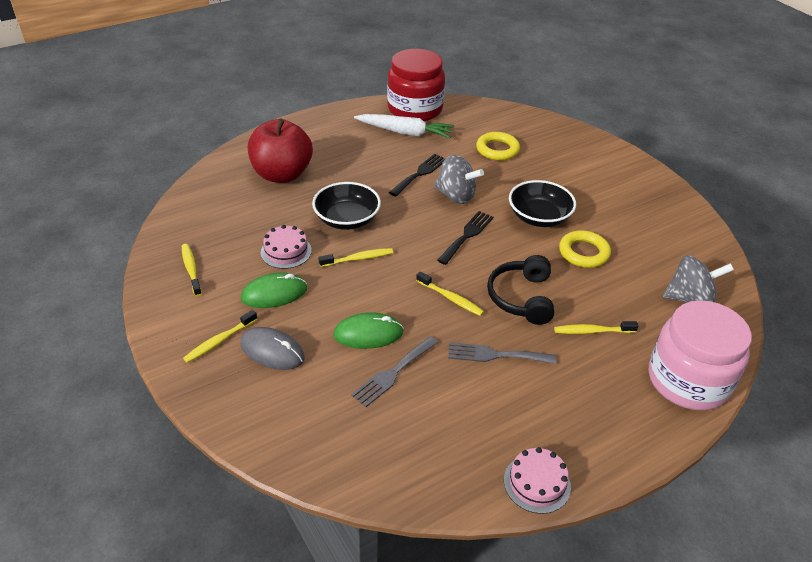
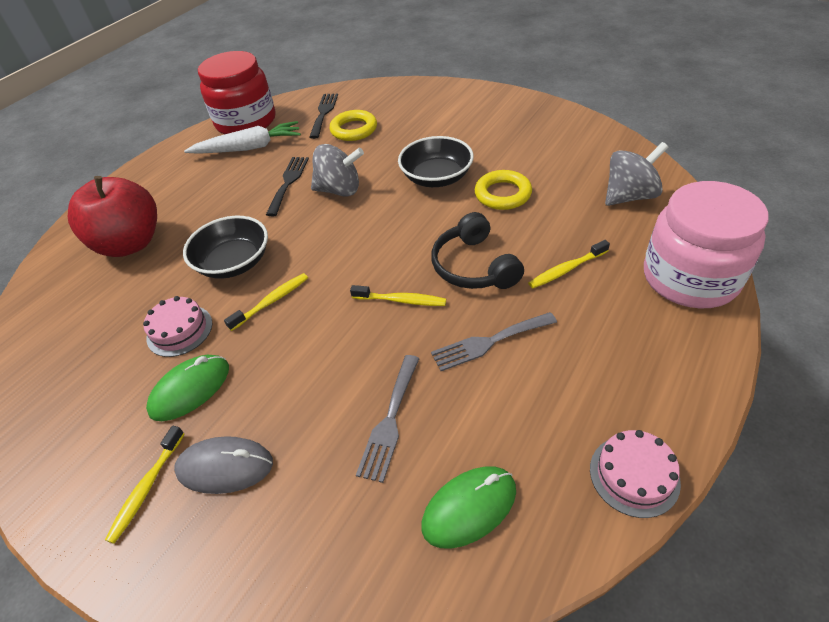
camera: 20 degrees left, 5 degrees up
yellow toothbrush [182,244,202,296] -> none
green mouse [333,312,404,349] -> green mouse moved to [421,466,516,549]
black fork [437,211,493,265] -> black fork moved to [309,93,338,139]

